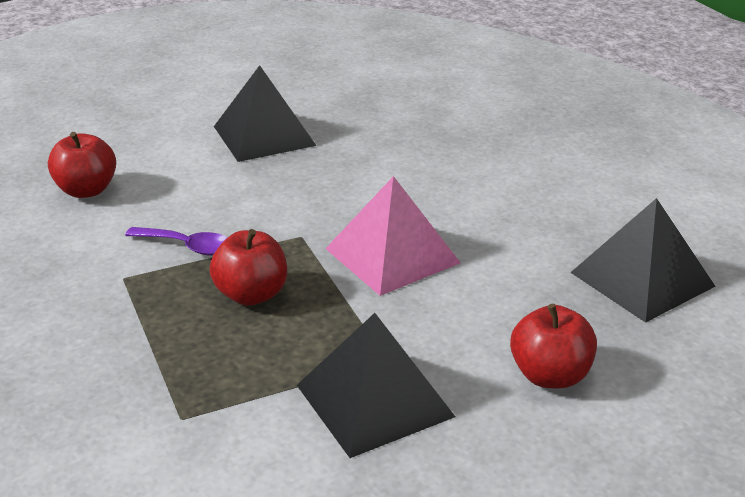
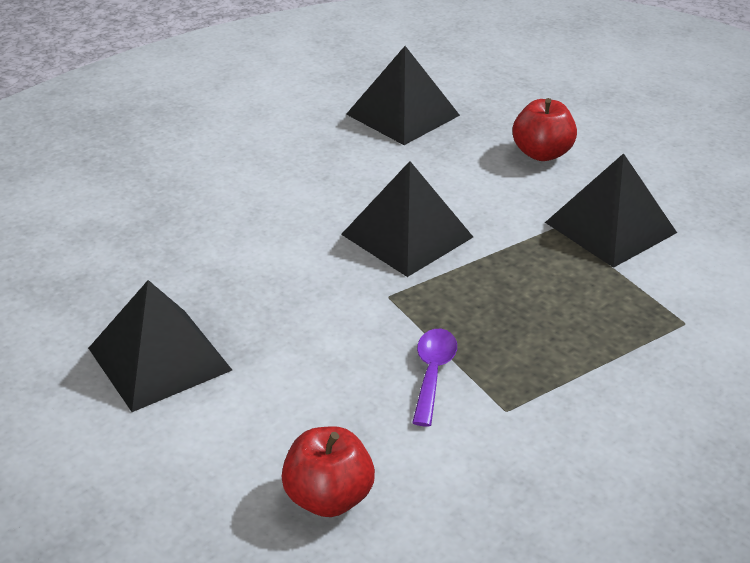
camera: 100 degrees left, 5 degrees up
red apple [210,229,287,306] -> none
pink pyramid [325,176,461,296] -> black pyramid [341,161,473,277]

